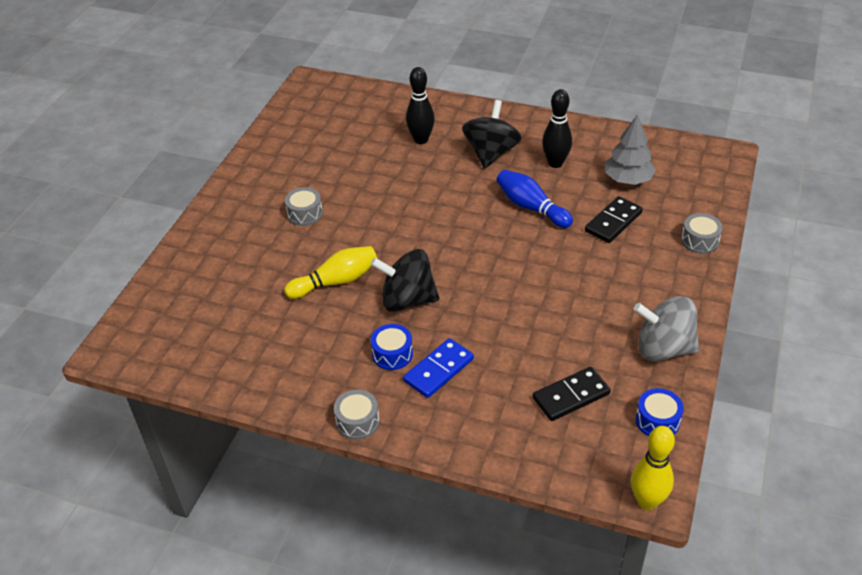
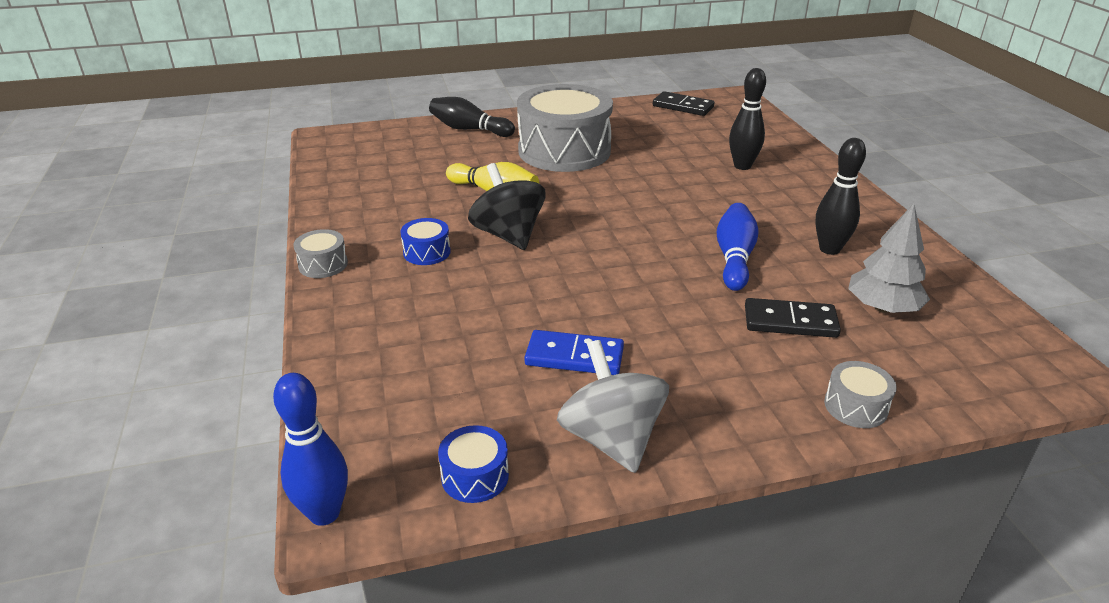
camera: 55 degrees right, 10 degrees down
grey drum [285,187,323,226] -> grey drum [517,84,613,172], size x2.46
blue domino [403,338,474,398] -> blue domino moved to [525,330,624,375]
black spinning top [462,100,521,168] -> none
black domino [533,367,611,421] -> black domino moved to [653,91,714,116]
yellow bowling pin [631,426,675,510] -> blue bowling pin [273,373,348,526]
none -> black bowling pin [429,97,515,137]

